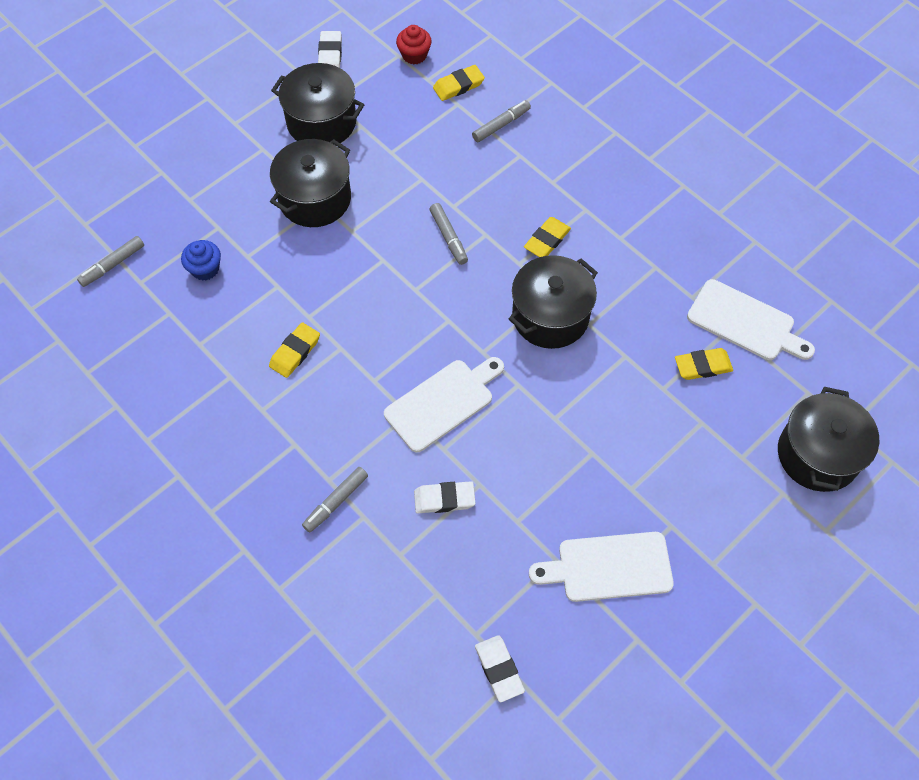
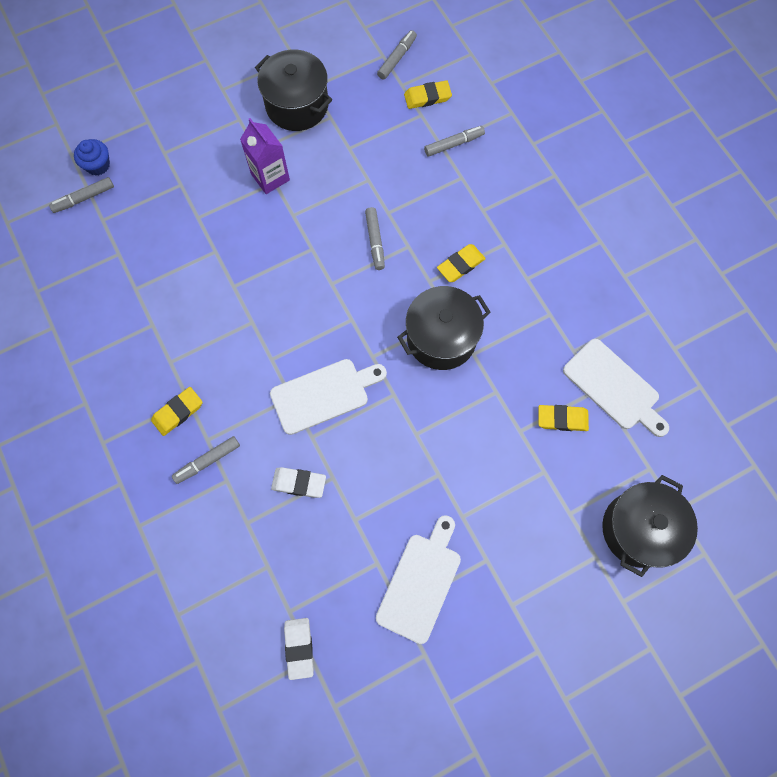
camera: 15 degrees right, 10 degrees up
blue cupcake [181,240,221,281] -> blue cupcake moved to [74,139,110,176]
yellow eraser [269,322,320,378] -> yellow eraser moved to [151,387,203,436]
black pot [270,139,351,227] -> purple carton [240,118,290,194]
white eraser [318,31,342,68] -> none
red cupcake [396,25,432,64] -> grey marker [377,30,417,80]
white cutting board [529,532,674,602] -> white cutting board turned 105 degrees clockwise [376,515,461,644]

